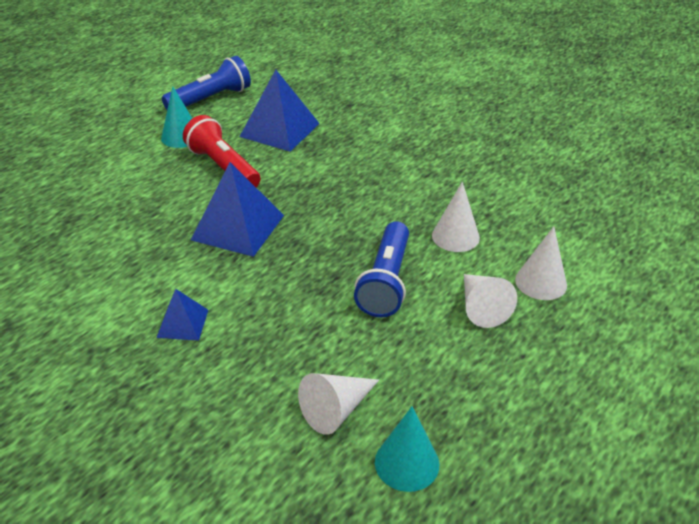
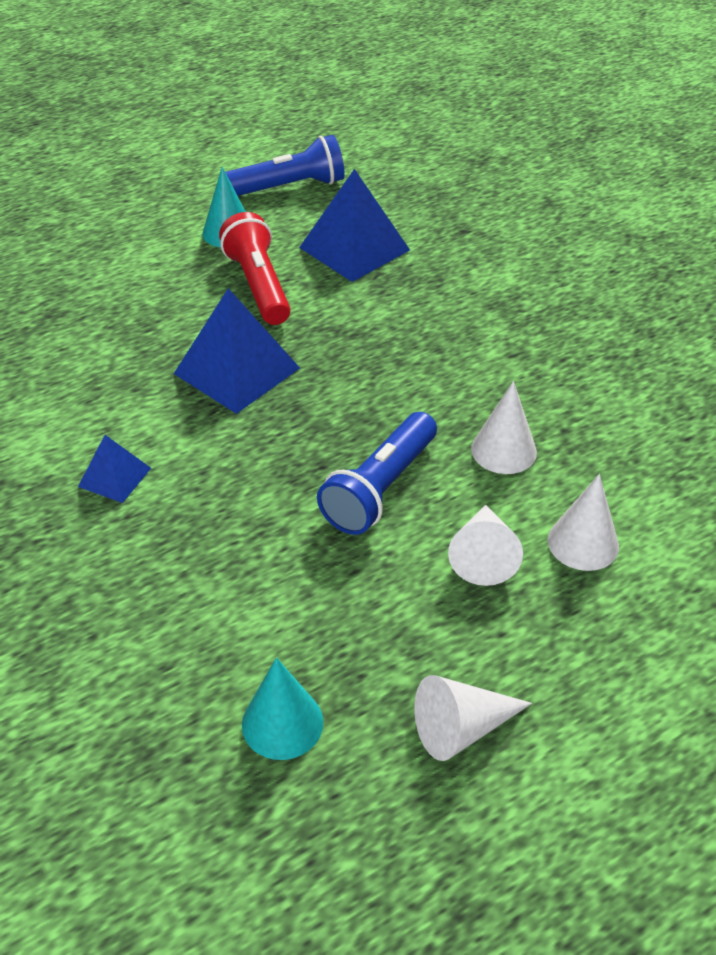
camera: 20 degrees right, 5 degrees up
white cone [298,373,379,435] -> white cone moved to [414,675,532,761]

